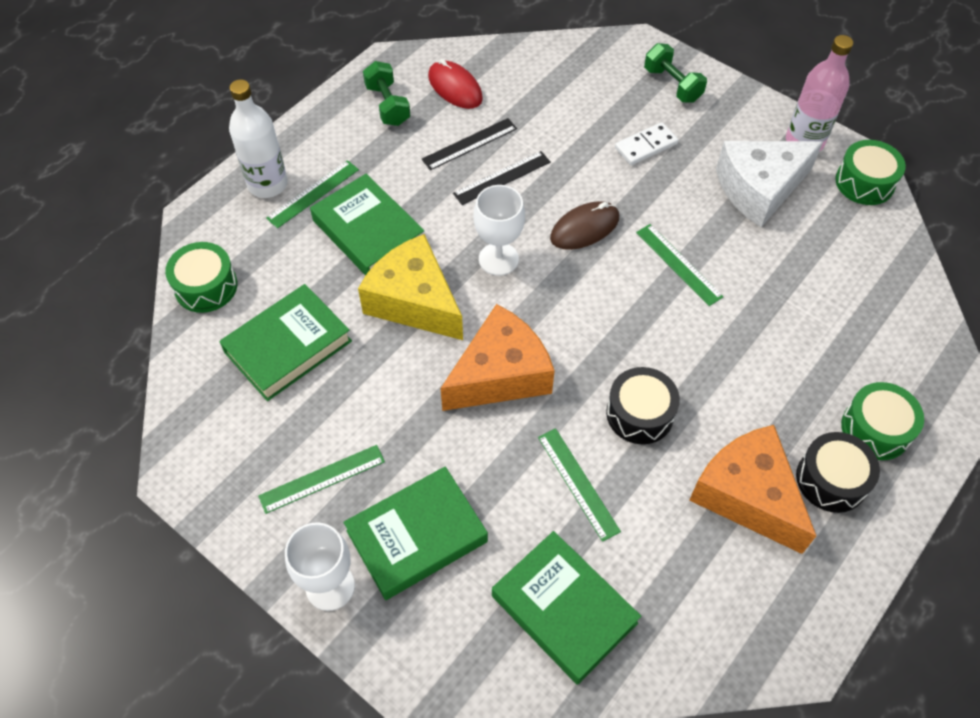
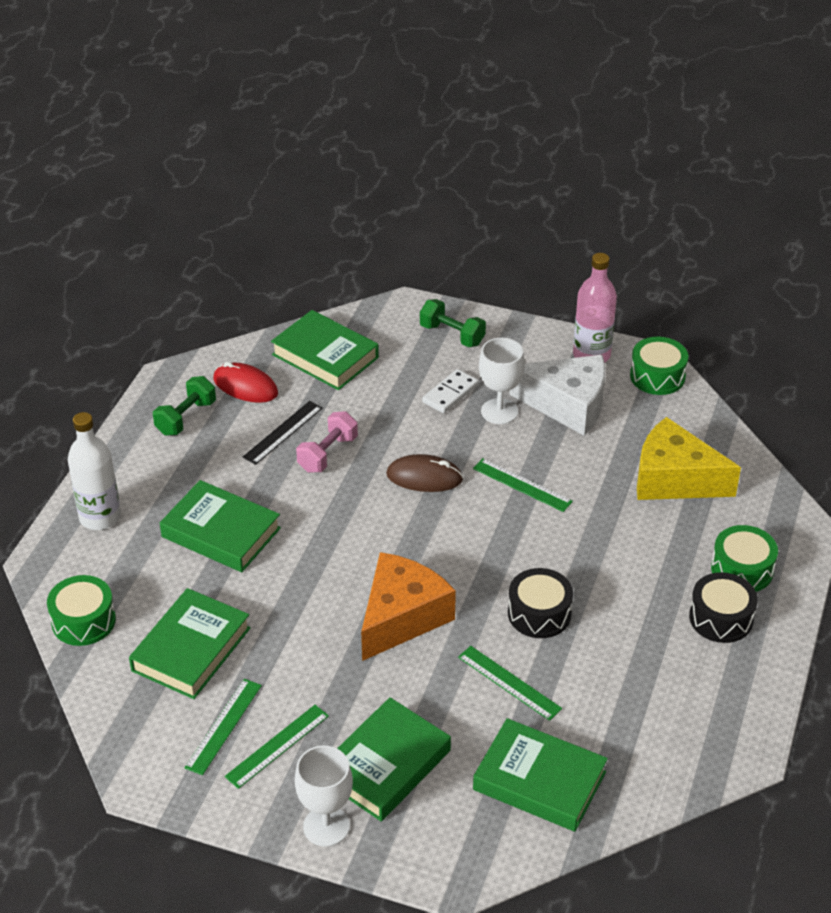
camera: 20 degrees left, 15 degrees down
green ruler [266,160,359,228] -> green ruler moved to [185,679,262,775]
yellow cheese [358,234,463,340] -> yellow cheese moved to [637,417,741,500]
green dumbbell [363,61,410,126] -> green dumbbell turned 75 degrees clockwise [153,376,216,436]
black ruler [453,151,551,205] -> pink dumbbell [296,411,358,473]
white goblet [474,185,525,276] -> white goblet moved to [479,338,525,424]
brown mouse [550,201,619,250] -> brown mouse turned 60 degrees clockwise [386,454,463,492]
orange cheese [689,425,816,554] -> none
white cheese [716,141,823,227] -> white cheese turned 120 degrees counterclockwise [510,355,605,436]
none -> green book [271,310,379,390]

